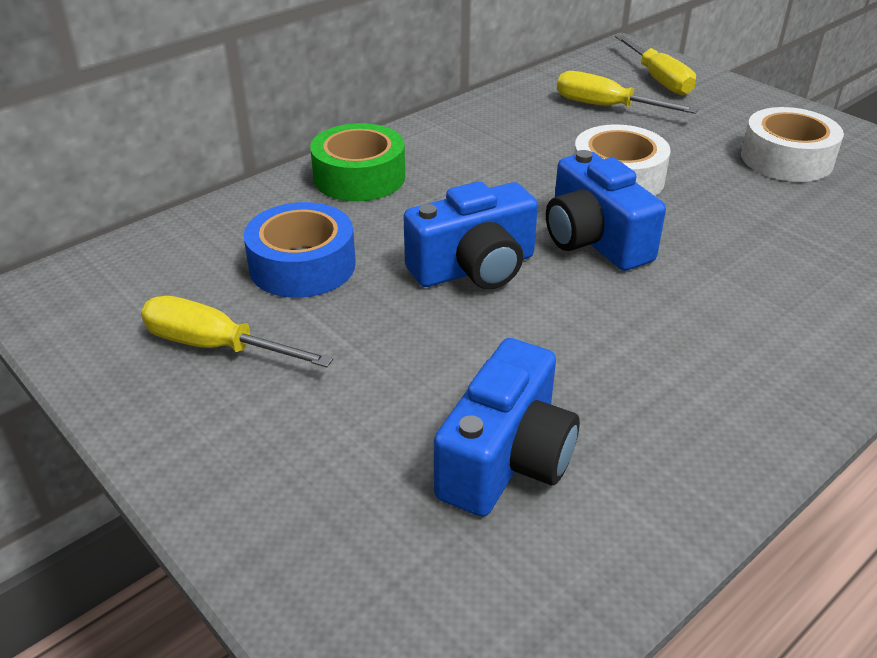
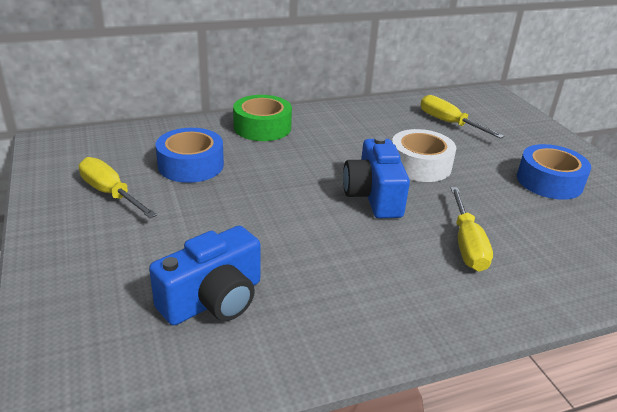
camera: 20 degrees right, 5 degrees down
blue camera [404,181,538,289] -> none
yellow screwdriver [615,35,696,95] -> yellow screwdriver moved to [451,187,493,272]
white tape [741,107,844,182] -> blue tape [517,144,591,200]

